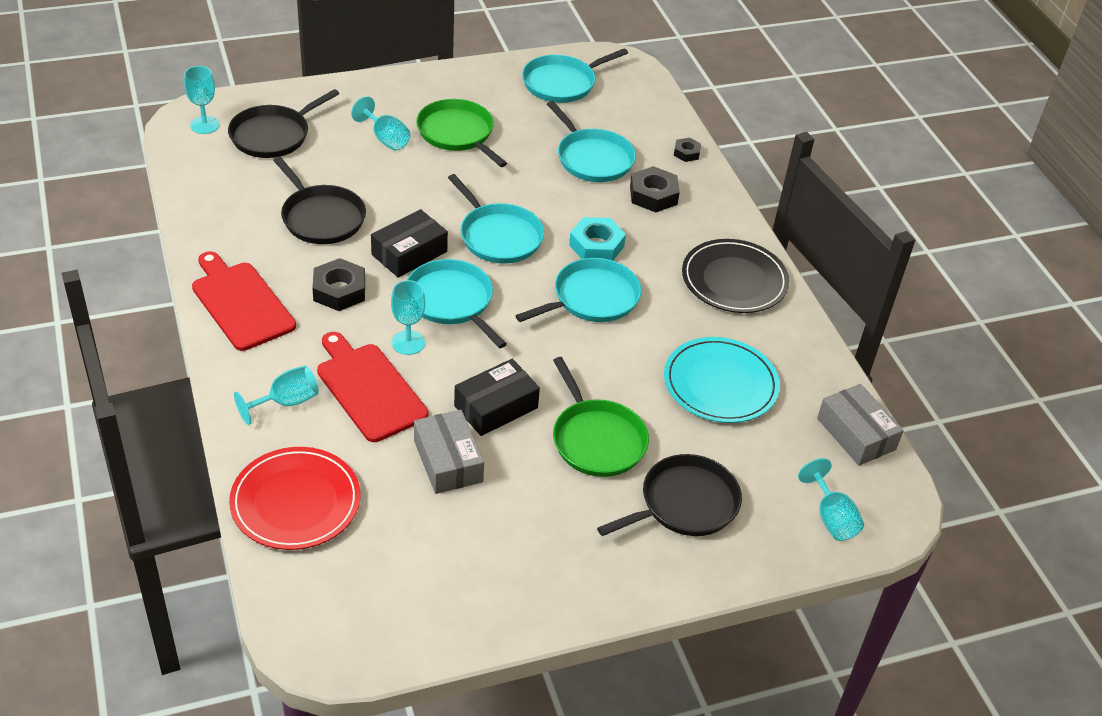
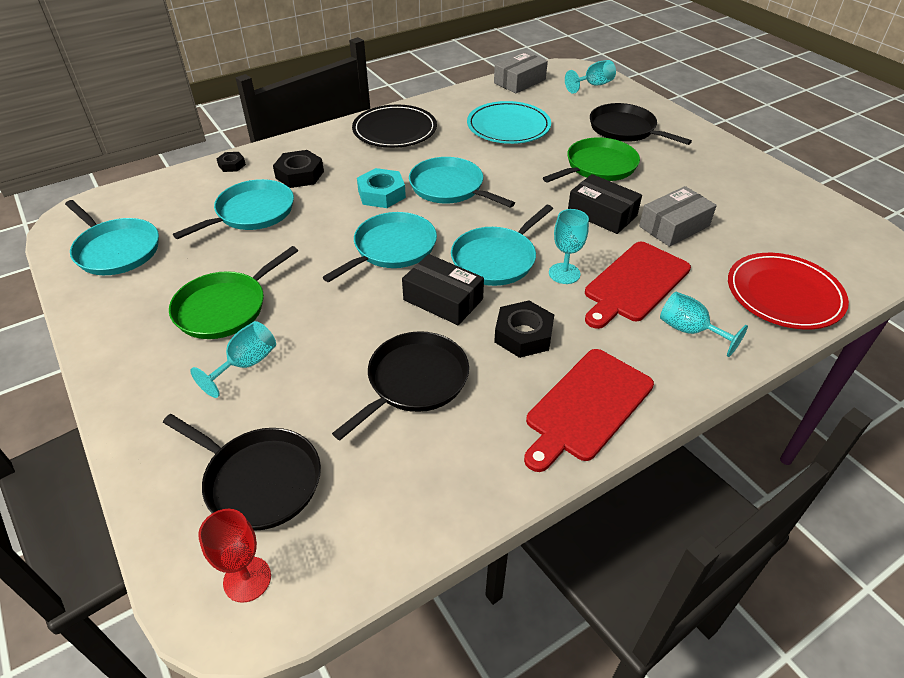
camera: 100 degrees left, 0 degrees up
turquoise goblet [184,66,220,134] -> red goblet [198,509,271,603]

